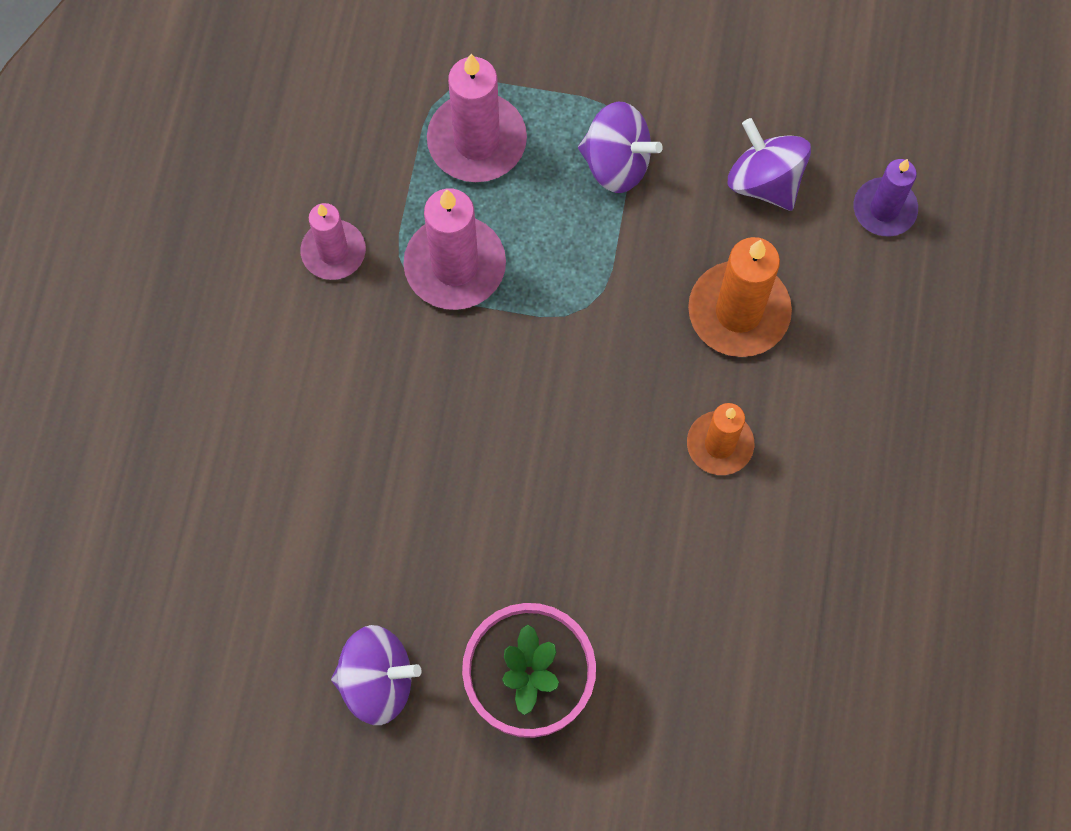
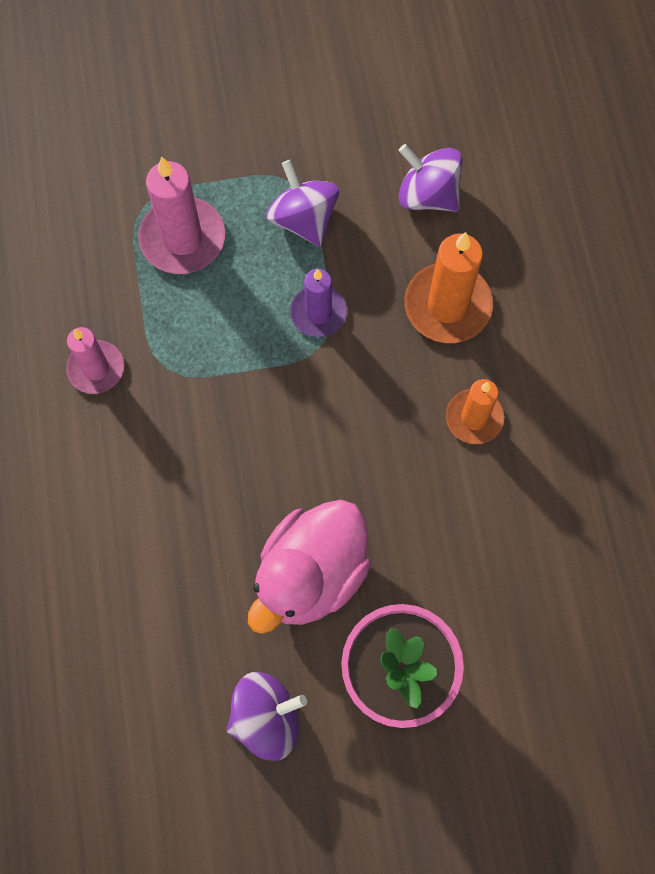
camera: 20 degrees left, 0 degrees up
pink candle [403,188,506,310] -> none
purple spinning top [578,102,663,193] -> purple spinning top turned 120 degrees counterclockwise [266,160,339,247]
purple candle [854,159,918,237] -> purple candle moved to [290,269,347,337]
none -> pink duck [248,500,371,634]

